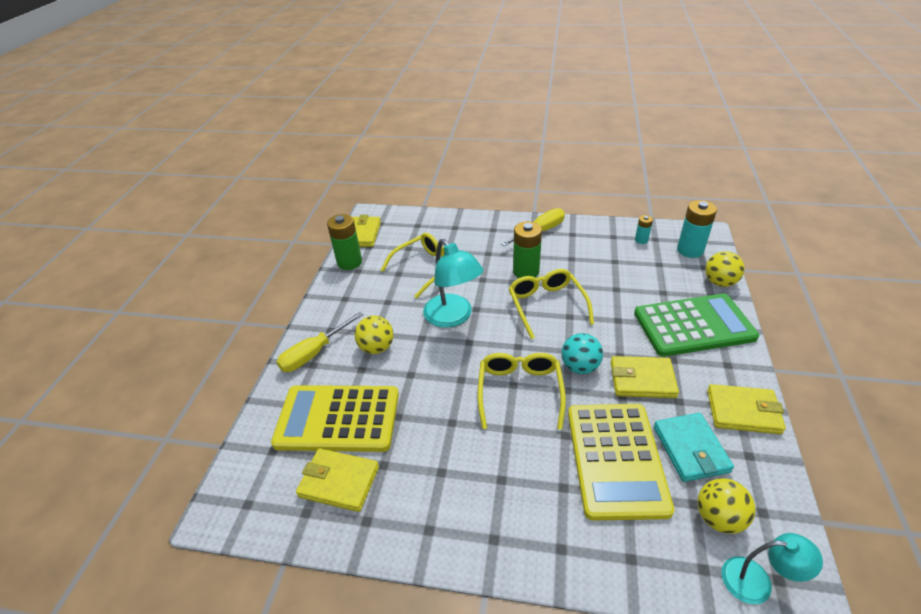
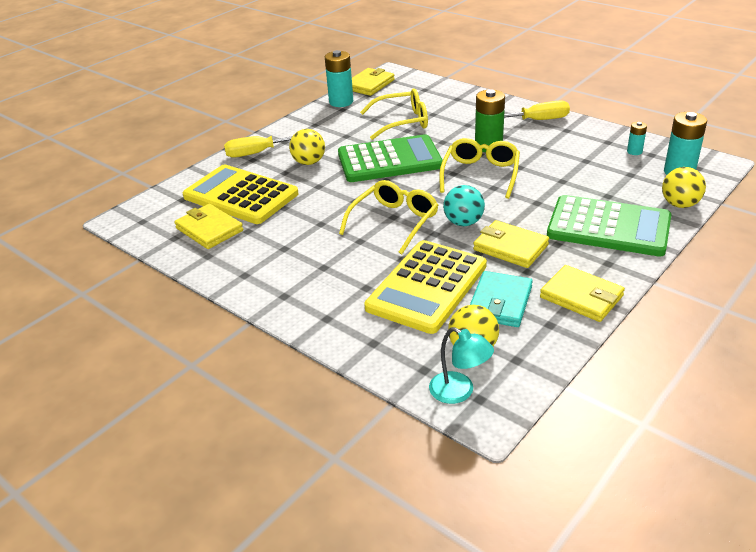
camera: 30 degrees right, 5 degrees down
green battery [327,214,362,270] -> turquoise battery [325,50,353,107]
turquoise lamp [423,239,483,328] -> green calculator [338,134,443,182]

